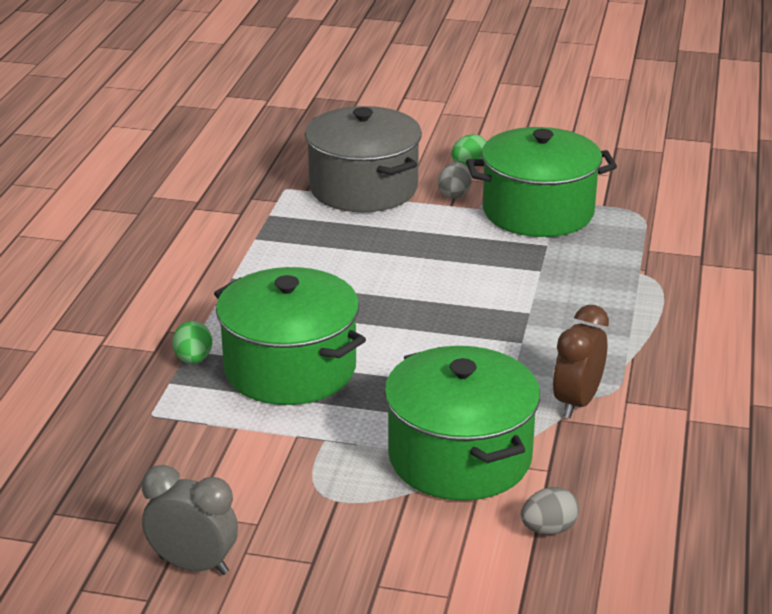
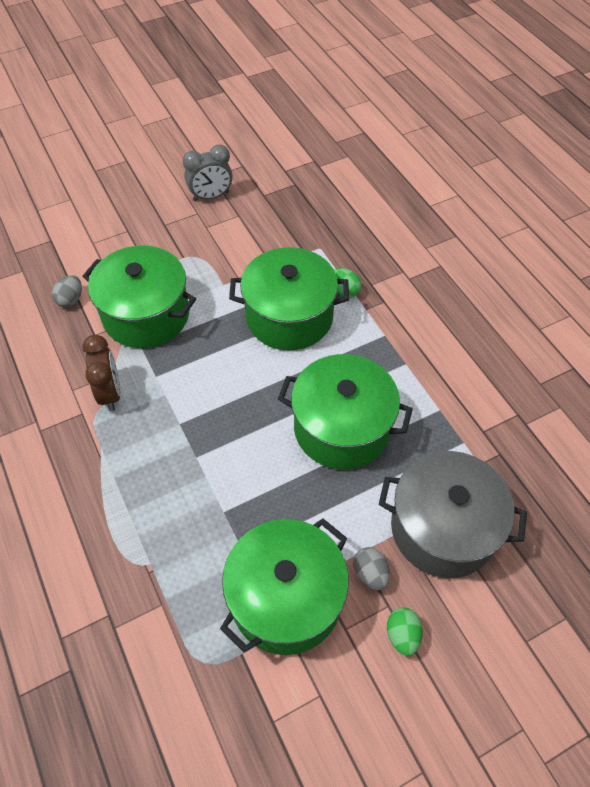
camera: 140 degrees right, 25 degrees up
none -> green pot [278,354,413,470]

